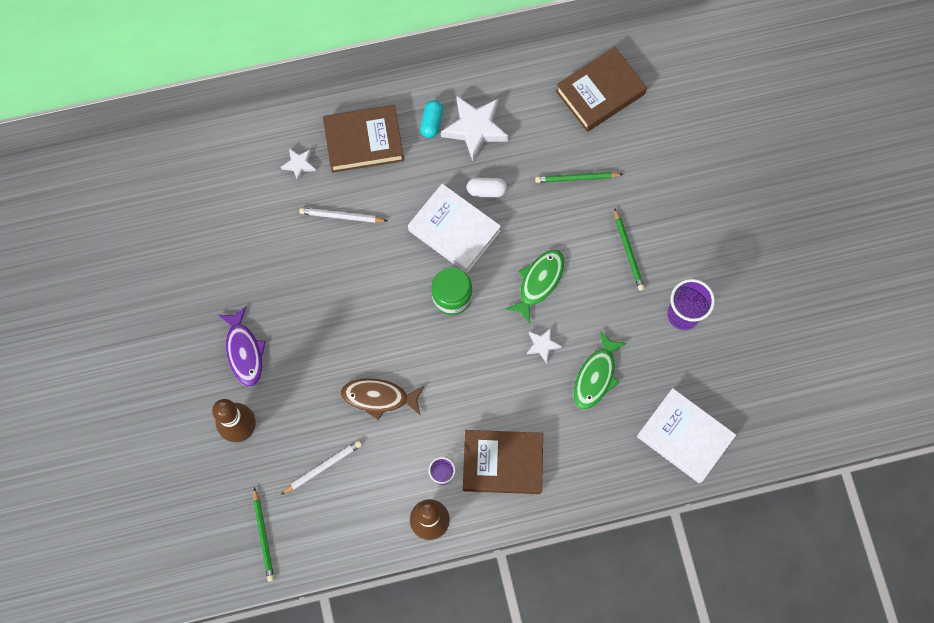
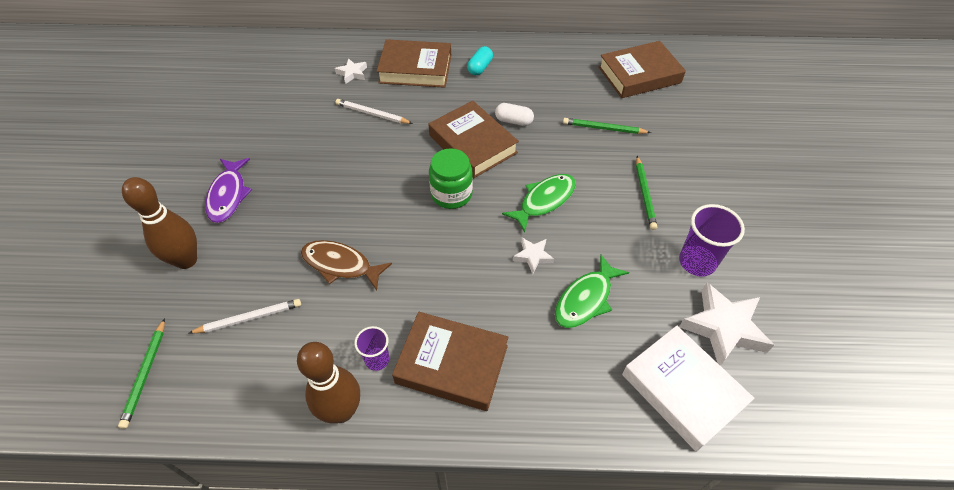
camera: 15 degrees right, 20 degrees down
white book [408,184,501,273] -> brown book [428,100,519,178]
white star [441,96,509,161] -> white star moved to [679,282,774,366]

